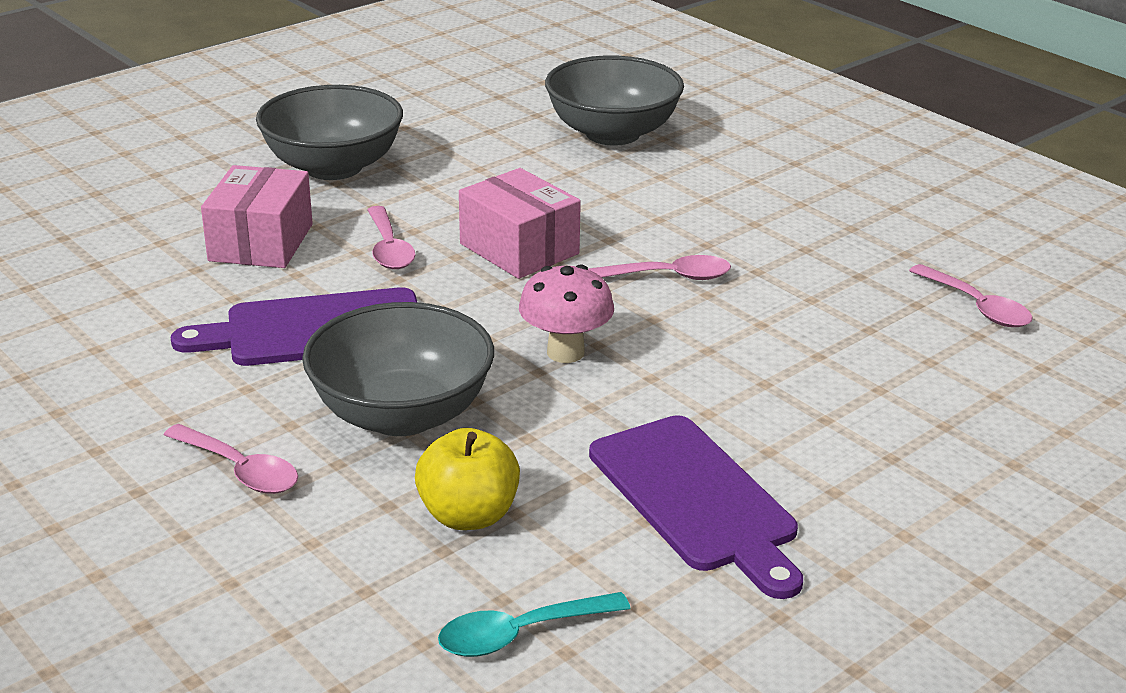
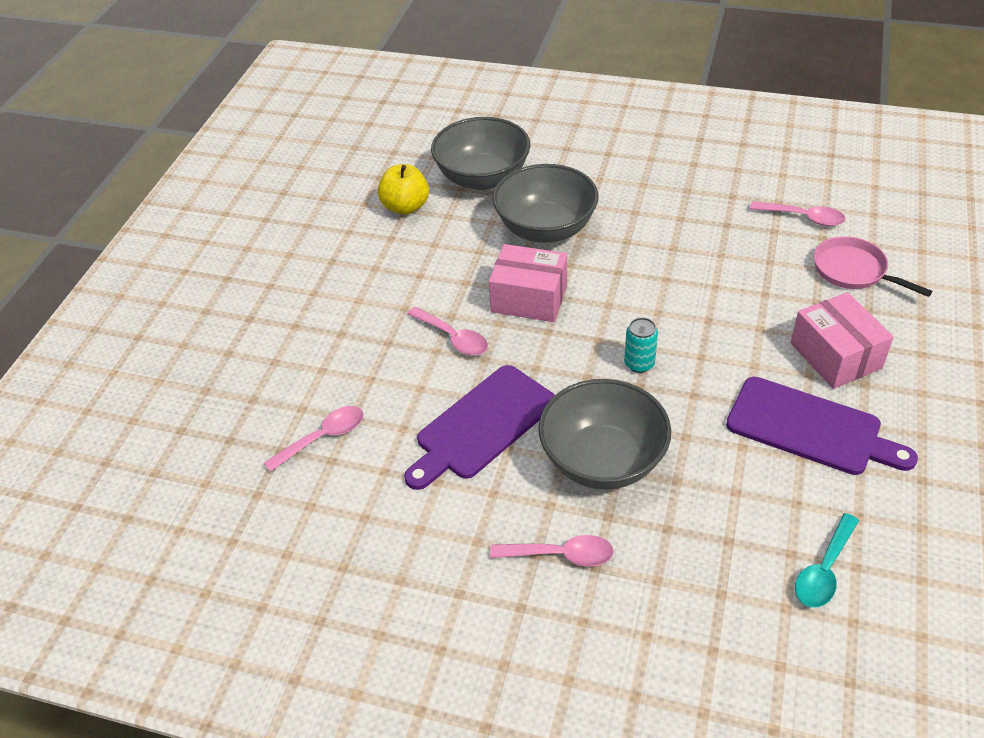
camera: 30 degrees left, 15 degrees up
pink box [201,165,313,268] -> pink box moved to [790,292,894,389]
grey bowl [256,85,403,180] -> grey bowl moved to [493,164,599,243]
yellow apple [415,428,520,530] -> yellow apple moved to [378,164,429,215]
pink mushroom [519,264,614,363] -> turquoise can [624,318,658,373]
pink spoon [588,255,731,280] -> pink spoon moved to [264,406,364,472]
none -> pink pan [814,236,933,297]

